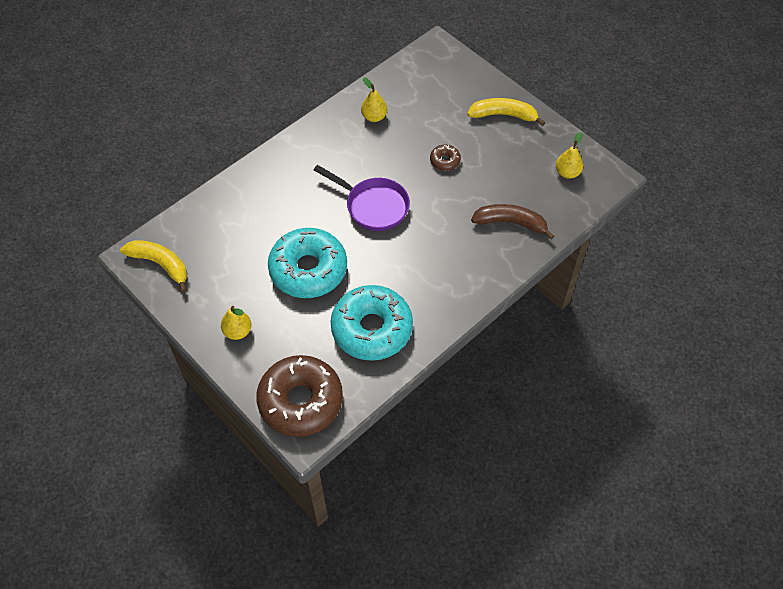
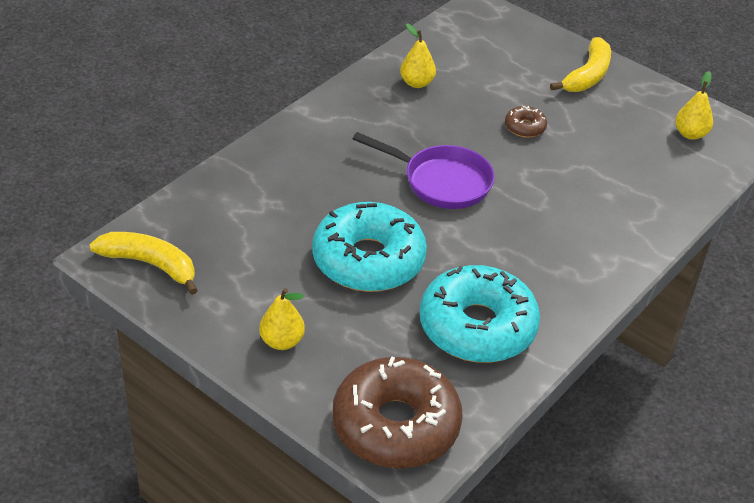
camera: 10 degrees left, 15 degrees down
yellow banana [467,98,545,126] -> yellow banana turned 120 degrees clockwise [550,37,611,92]
brown banana [471,204,554,239] -> none

